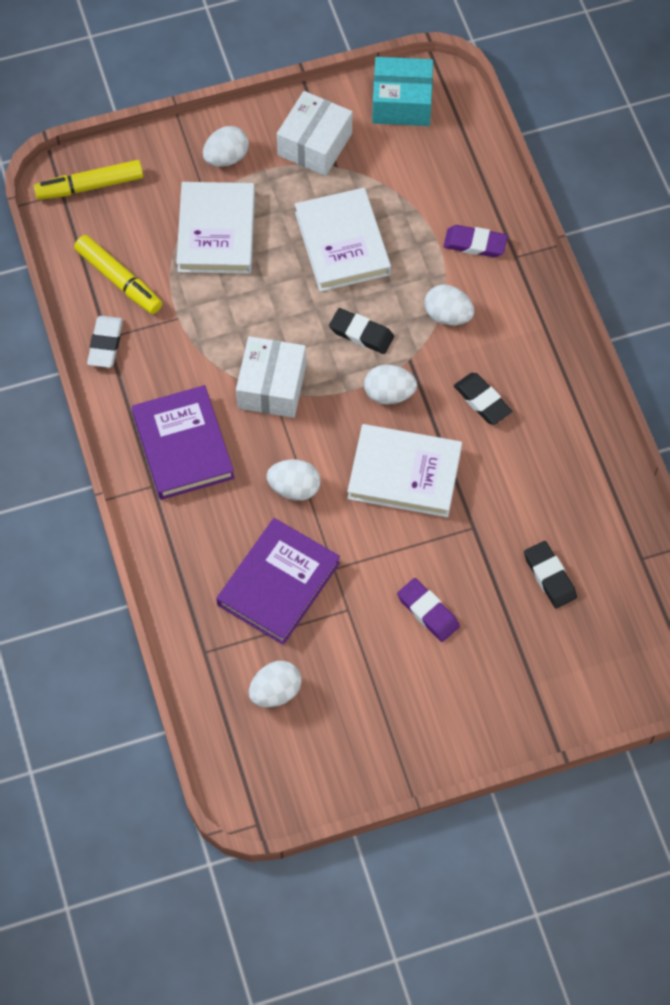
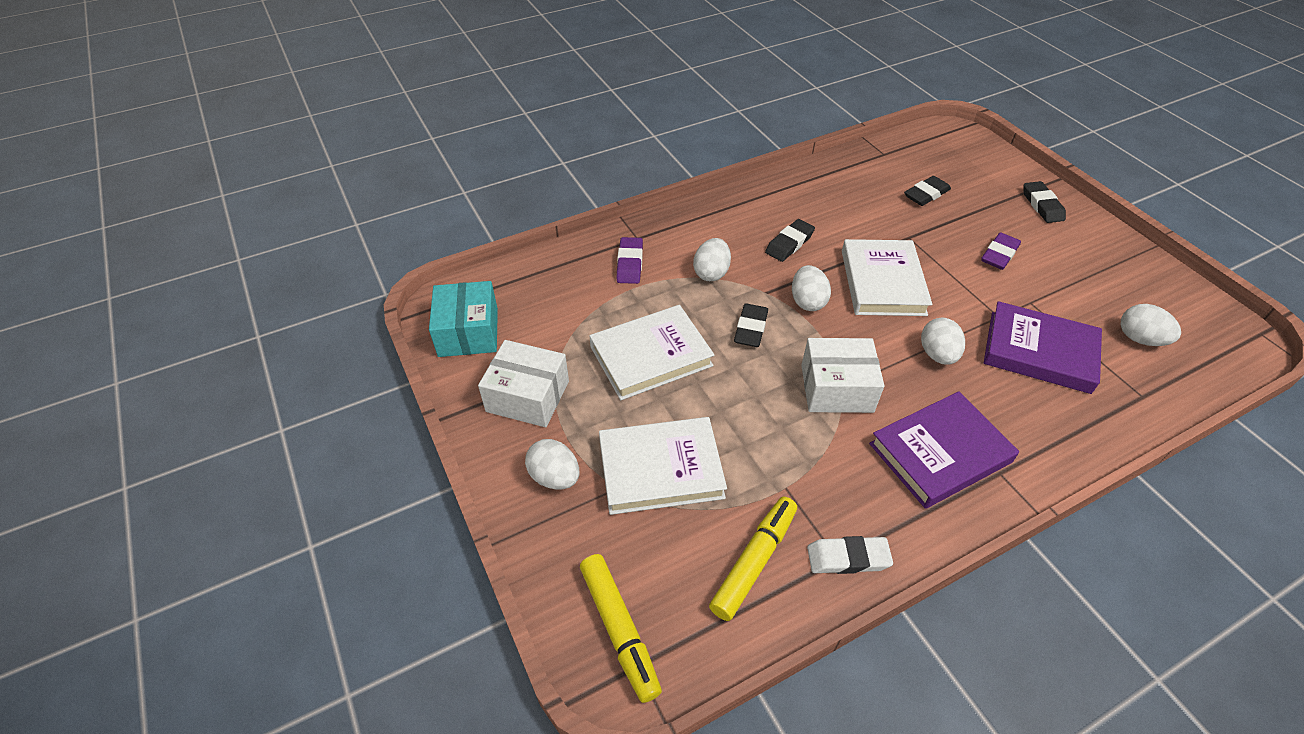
camera: 100 degrees left, 15 degrees down
none -> black eraser [1024,181,1066,223]

